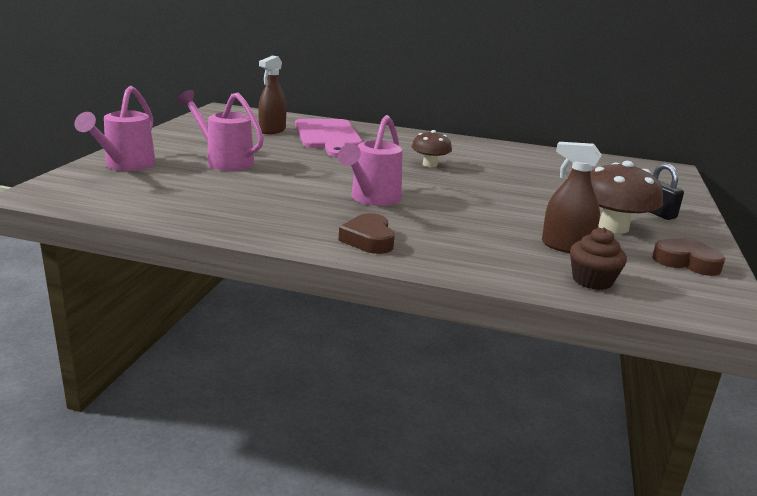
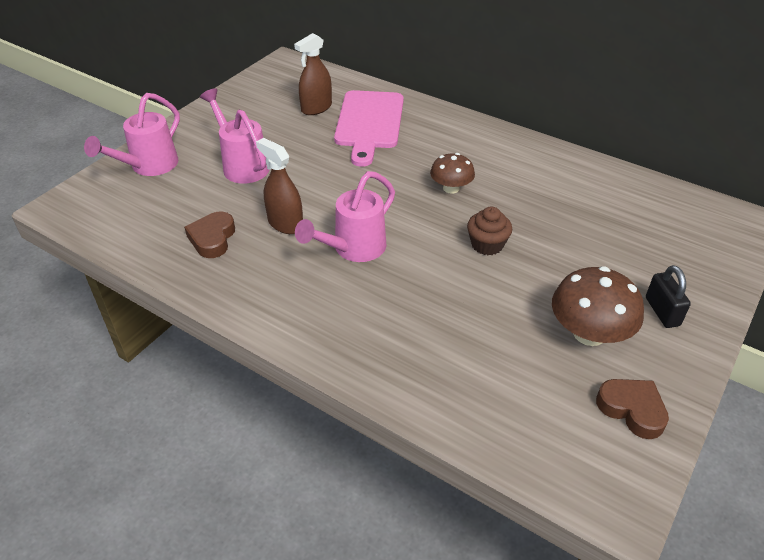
camera: 20 degrees right, 20 degrees up
brown heart [339,213,395,254] -> brown heart moved to [184,211,235,258]
brown spray bottle [542,142,602,253] -> brown spray bottle moved to [256,138,303,234]
brown cupcake [570,227,627,290] -> brown cupcake moved to [467,207,512,255]

